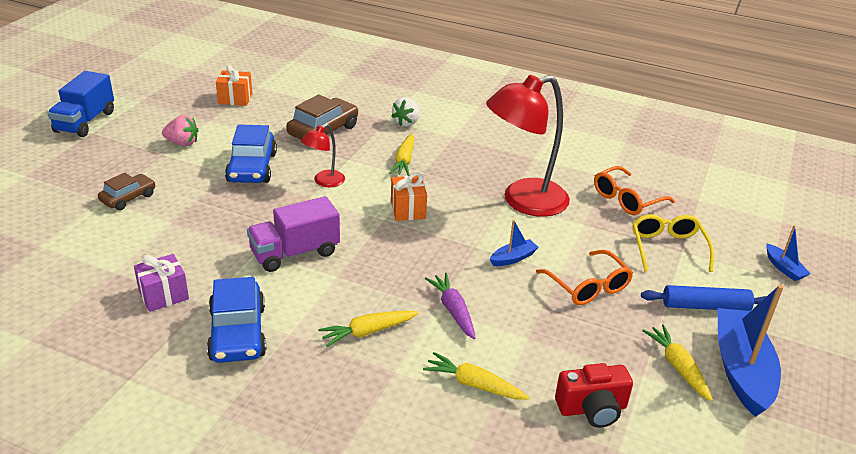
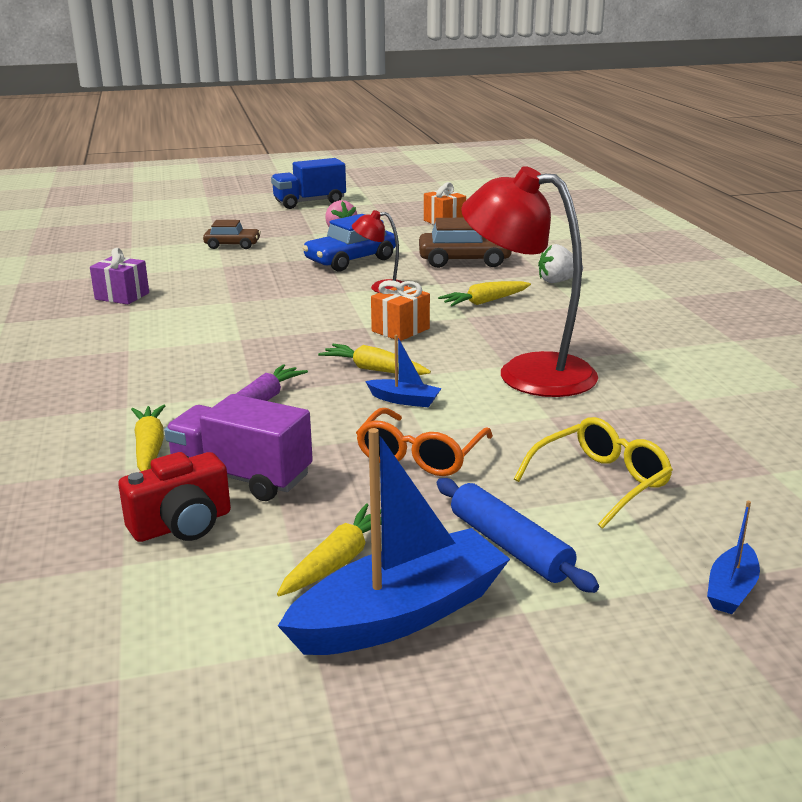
camera: 55 degrees right, 10 degrees down
blue car [207,277,266,363] -> none
purple truck [247,196,340,272] -> purple truck moved to [164,394,313,501]
yellow carrot [318,311,419,347] -> yellow carrot moved to [318,344,431,375]
red camera [555,363,633,428] -> red camera turned 75 degrees counterclockwise [118,452,231,542]
orange glasses [594,166,675,215] -> none

